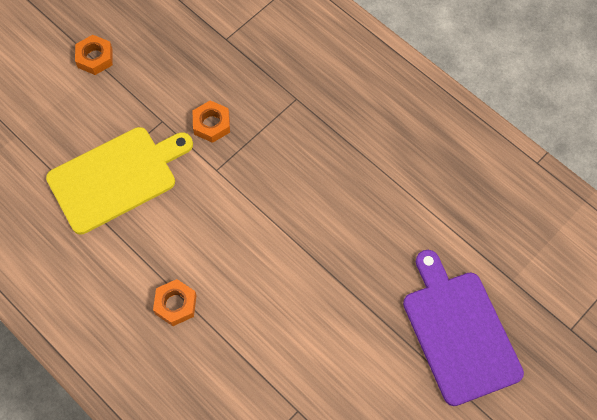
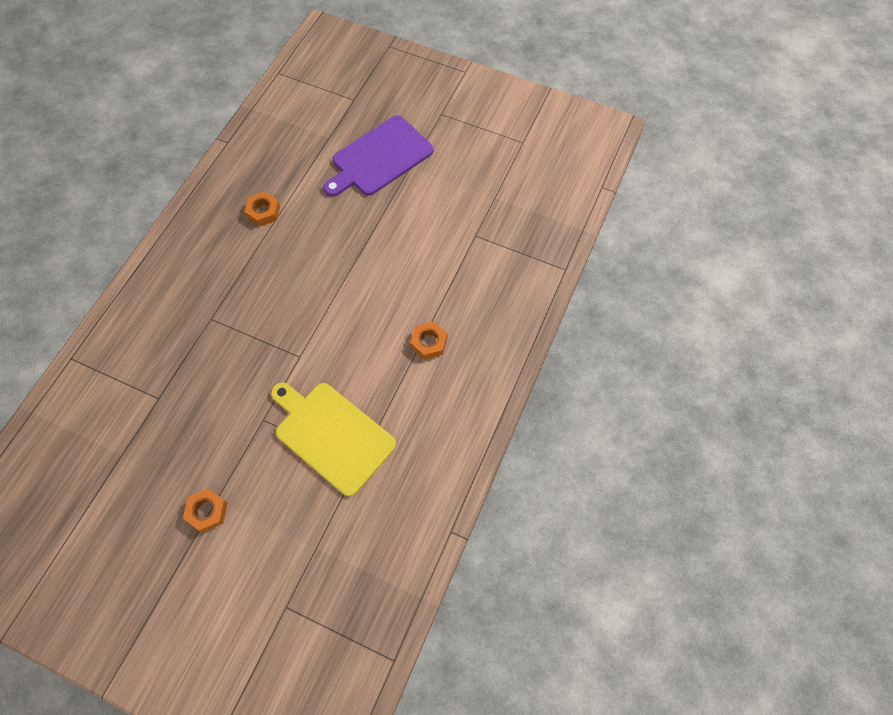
camera: 110 degrees left, 0 degrees up
orange nut [192,100,230,143] -> orange nut moved to [244,191,280,226]

